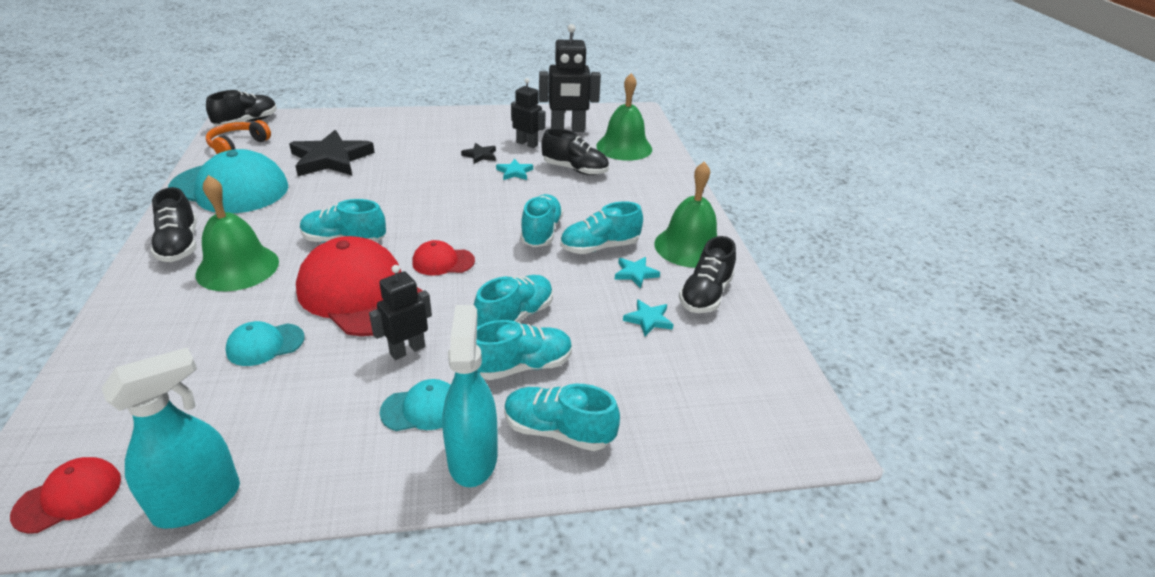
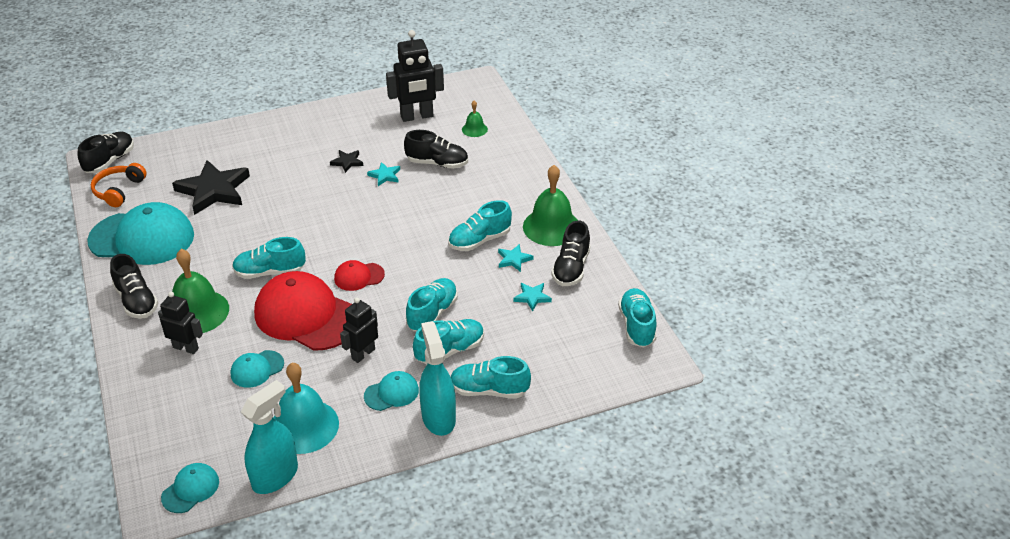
camera: 10 degrees left, 5 degrees up
red cap [10,457,121,534] -> turquoise cap [161,463,219,513]
black robot [511,78,546,148] -> black robot moved to [158,292,203,354]
turquoise shoe [520,194,563,247] -> turquoise shoe moved to [618,288,657,347]
green bell [596,73,652,161] -> green bell [462,101,488,137], size x0.50
none -> turquoise bell [273,362,339,454]

